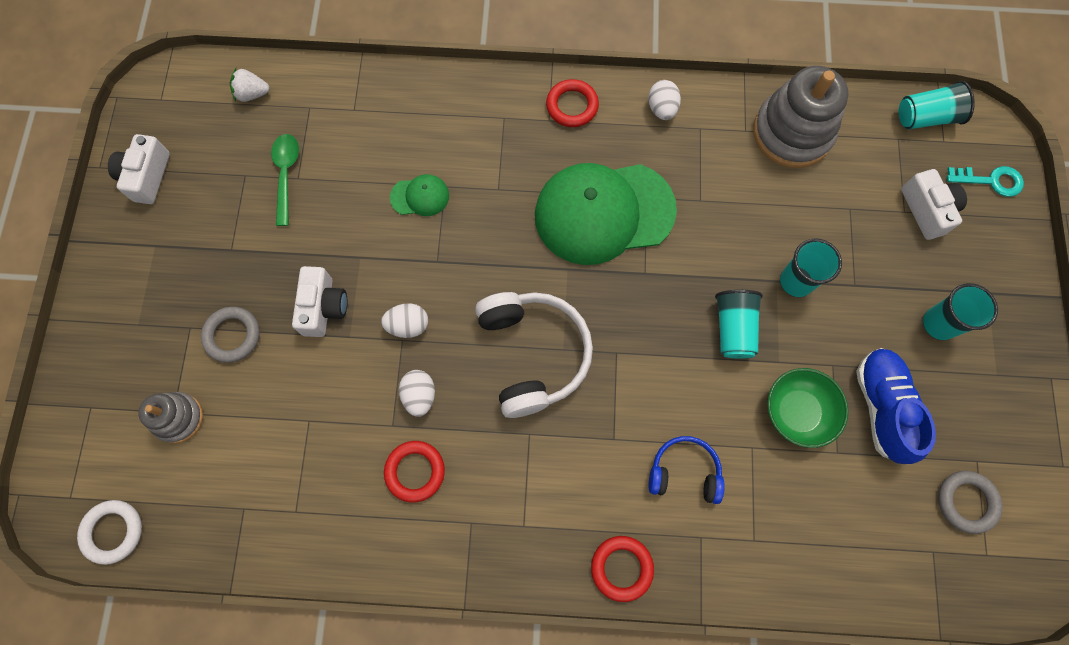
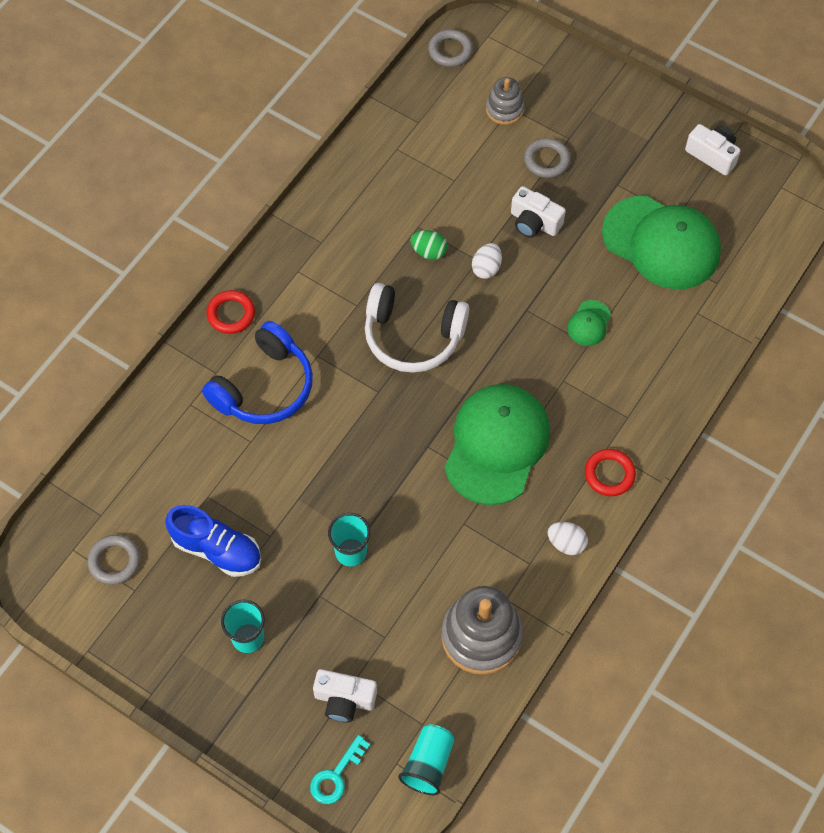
camera: 120 degrees right, 10 degrees down
white ring [77,500,142,565] -> grey ring [428,29,473,67]
white strawberry [230,68,270,102] -> none
green spoon [271,134,299,226] -> green cap [602,196,721,289]
red ring [384,441,445,503] -> none
white egg [399,370,435,417] -> green egg [410,230,447,260]
blue headphones [648,436,725,504] -> blue headphones [202,321,313,424], size x1.74
turquoise cup [715,290,763,359] -> none
green bowl [767,368,849,448] -> none

